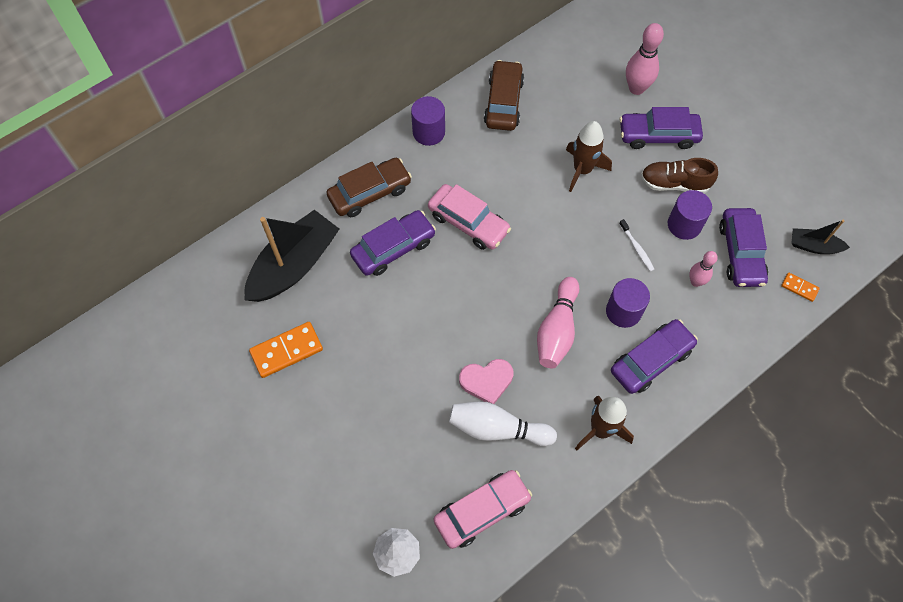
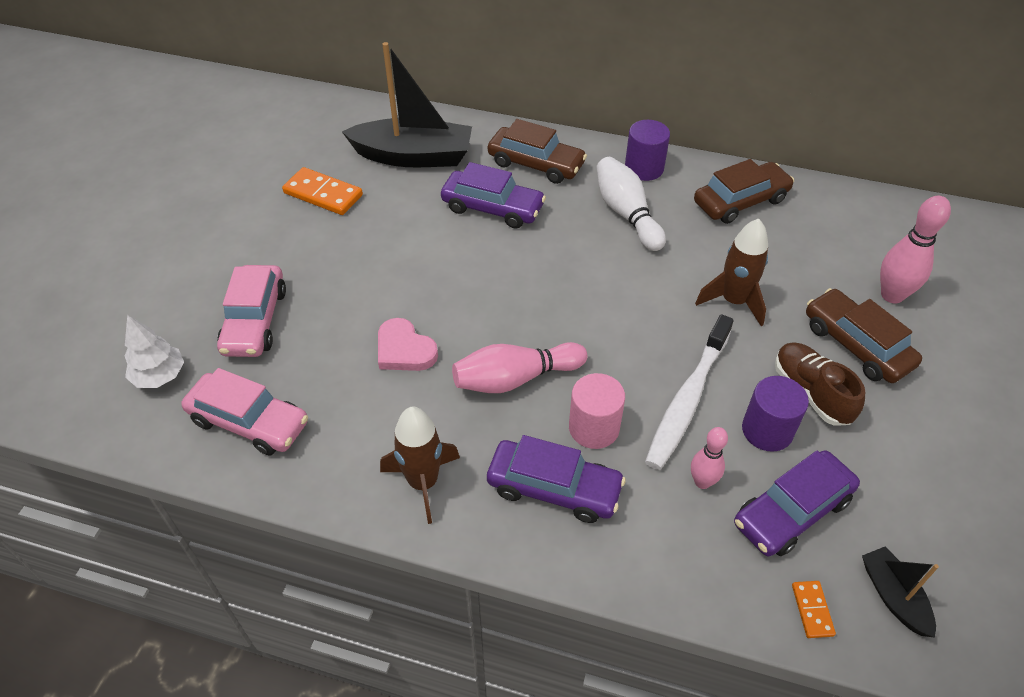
camera: 55 degrees right, 15 degrees down
pink car [428,184,511,250] -> pink car moved to [217,265,286,357]
white bowling pin [449,401,557,446] -> white bowling pin moved to [596,157,666,251]
purple cylinder [606,278,650,328] -> pink cylinder [569,373,625,449]
white toothbrush [619,219,655,272] -> white toothbrush [645,314,734,470], size x2.25
purple car [620,107,703,149] -> brown car [806,288,922,383]

